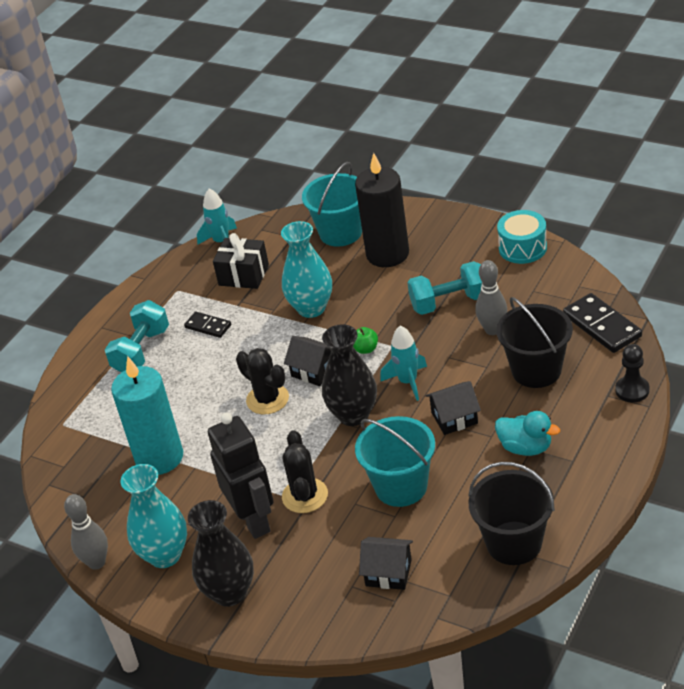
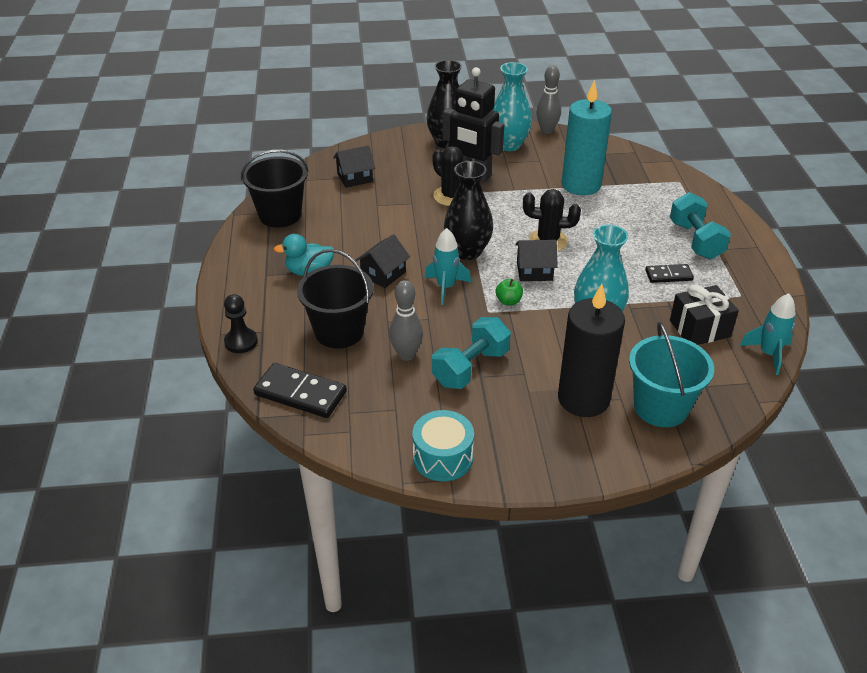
camera: 140 degrees right, 0 degrees up
turquoise bucket [355,416,435,507] -> none

